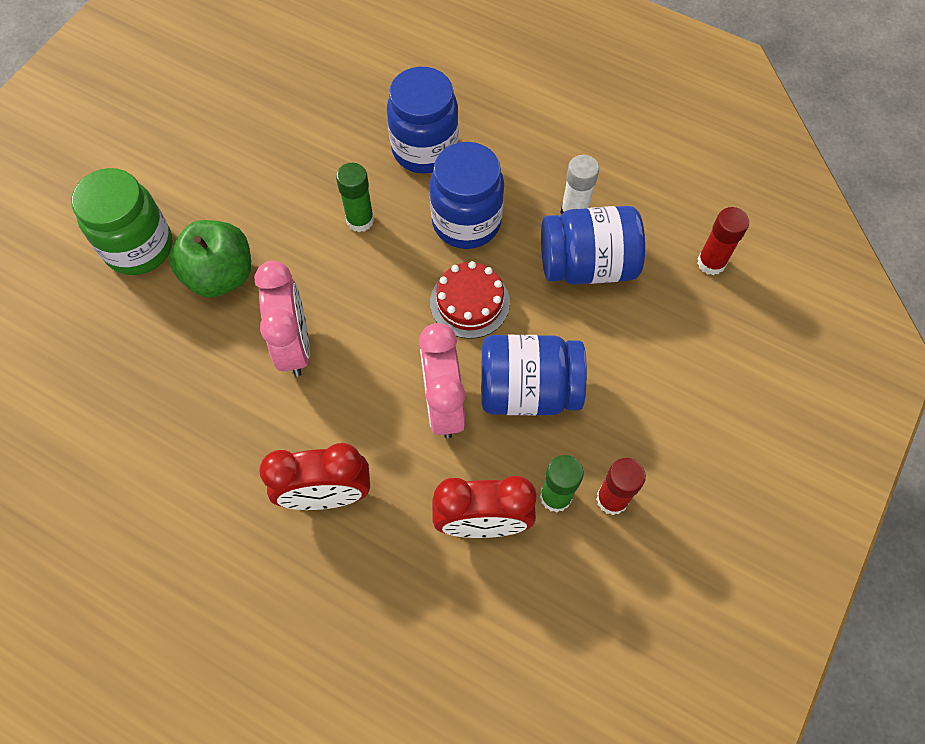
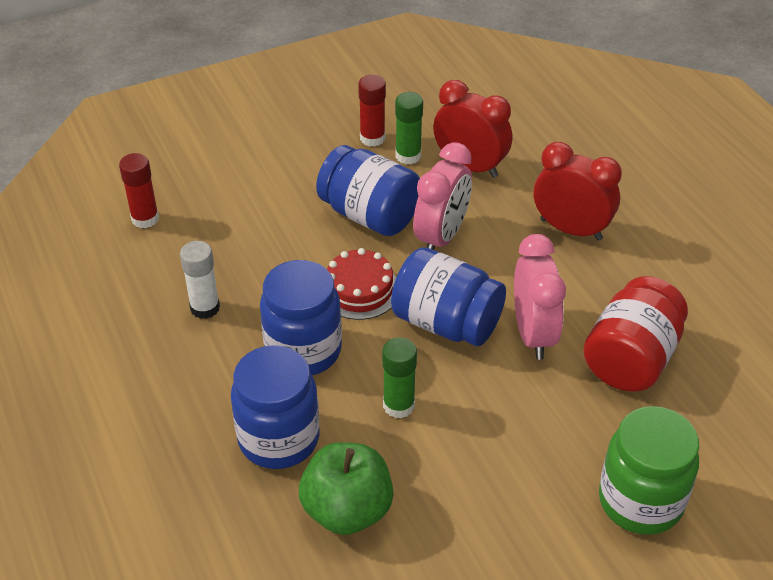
camera: 145 degrees left, 20 degrees down
green apple [169,220,251,298] -> green apple moved to [299,442,393,535]
pink clock [255,261,310,377] -> pink clock turned 150 degrees clockwise [514,234,566,360]
blue jar [541,206,645,284] -> blue jar moved to [391,247,506,346]
none -> red jar [583,276,688,392]

